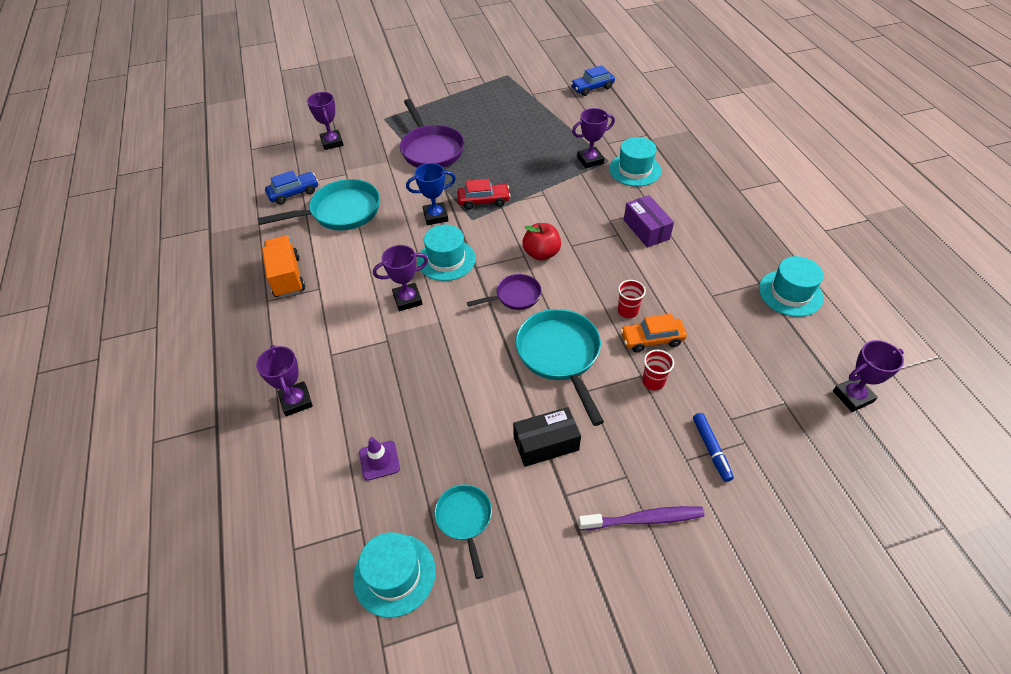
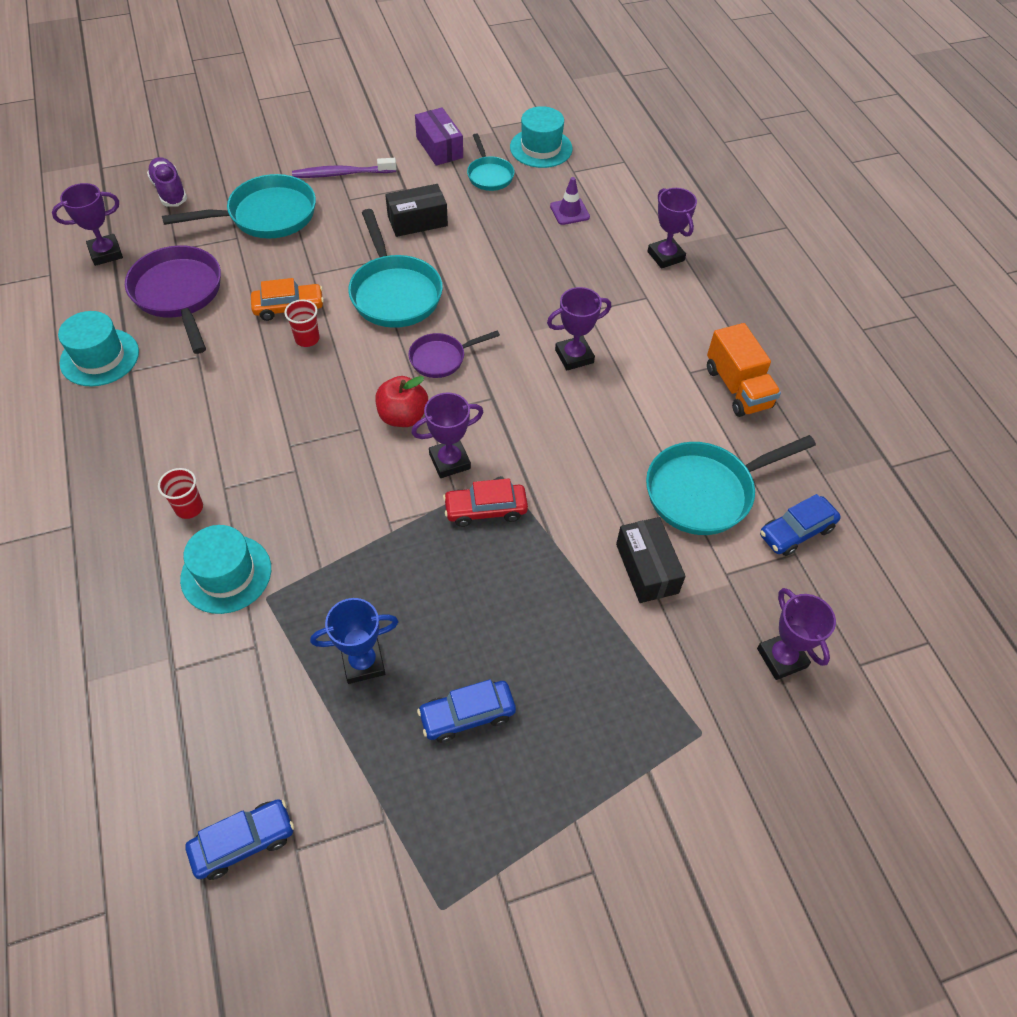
camera: 175 degrees right, 5 degrees up
purple pan [400,99,464,168] -> purple pan moved to [125,245,221,354]
blue trophy [406,163,456,225] -> blue trophy moved to [310,598,398,684]
turquoise hat [418,225,476,281] -> none
purple trophy [572,108,615,168] -> purple trophy moved to [411,393,483,478]
purple box [624,195,674,248] -> purple box moved to [415,107,463,166]
red cup [642,350,674,391] -> red cup moved to [158,468,203,519]
blue marker [693,413,734,482] -> turquoise pan [162,174,316,239]
none -> purple shoe [147,157,187,207]
none -> blue car [417,679,516,743]
none -> black box [616,517,686,603]

